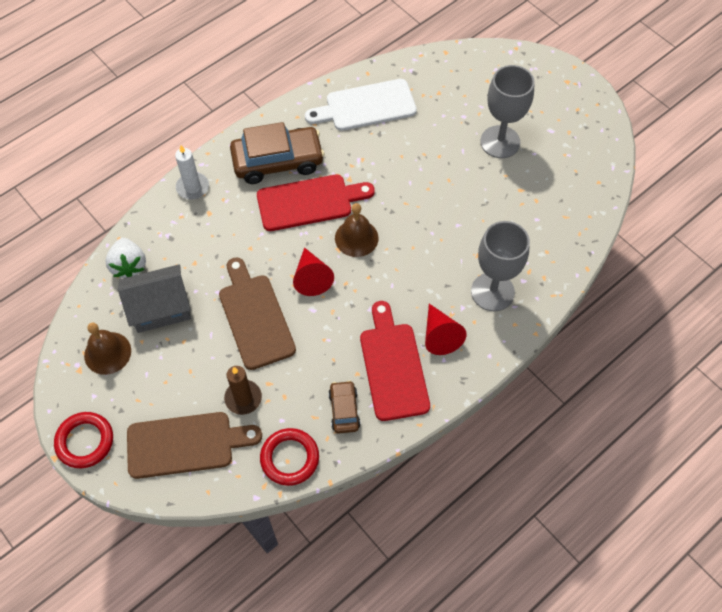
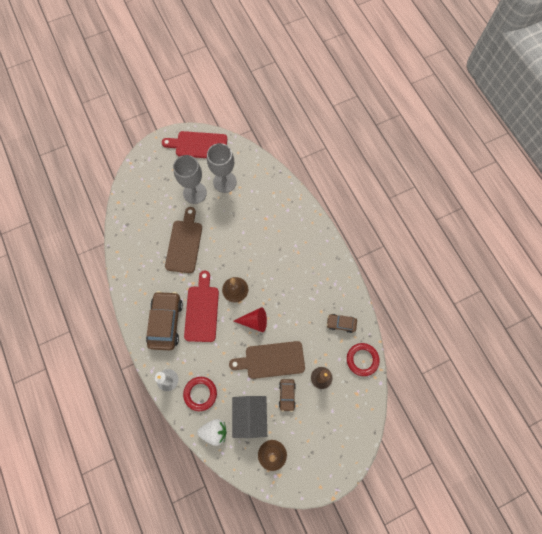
camera: 75 degrees left, 10 degrees up
red ring [54,412,113,468] -> red ring moved to [183,377,217,411]
brown cutting board [127,412,262,479] -> brown cutting board moved to [165,207,202,273]
white cutting board [305,79,417,131] -> none
red cutting board [360,301,430,421] -> red cutting board moved to [162,131,227,158]
red cone [425,304,466,355] -> none
grey goblet [471,221,530,311] -> grey goblet moved to [207,143,237,193]
none -> brown car [279,379,296,412]

